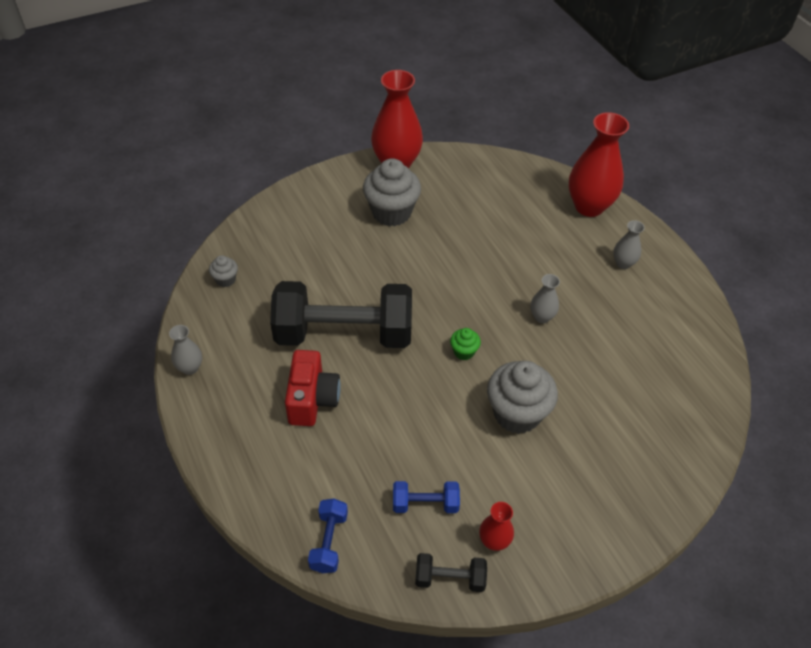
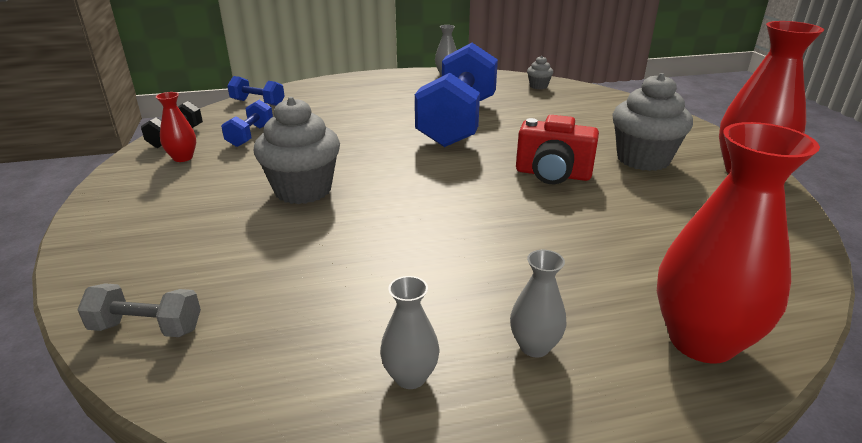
camera: 105 degrees right, 20 degrees down
black dumbbell [270,281,412,348] -> blue dumbbell [415,43,498,147]
red camera [285,350,341,426] -> red camera moved to [516,115,599,184]
green cupcake [450,328,481,360] -> none
grey vase [530,274,560,323] -> grey vase moved to [380,276,440,389]
none -> grey dumbbell [77,283,201,337]

